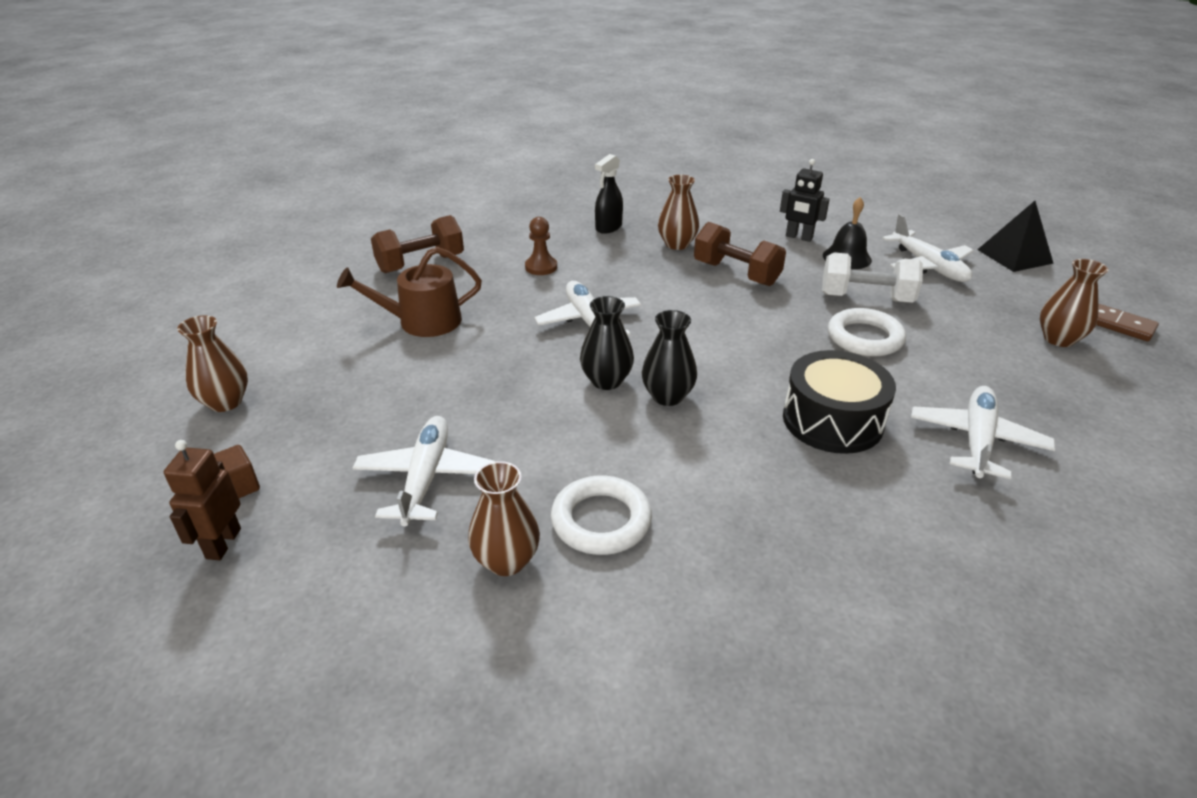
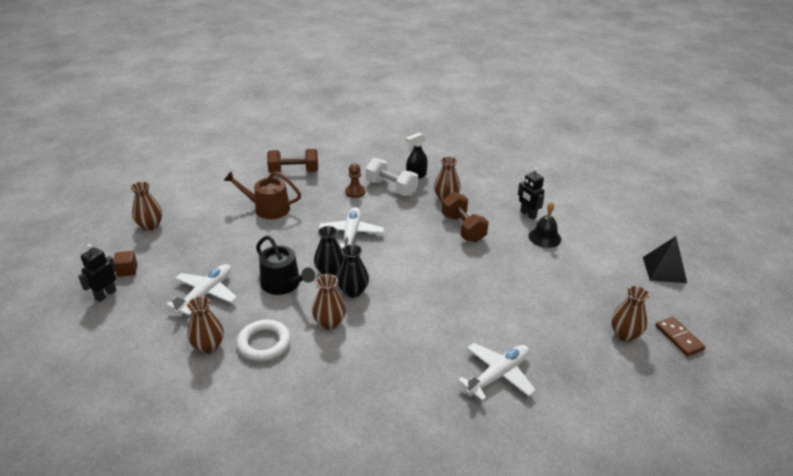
camera: 25 degrees right, 0 degrees up
brown robot [164,440,241,560] -> black robot [78,244,117,302]
black drum [783,350,896,454] -> none
white dumbbell [822,252,923,303] -> white dumbbell moved to [366,158,418,196]
white ring [828,308,906,356] -> none
white plane [882,214,974,282] -> none
none -> black watering can [256,236,315,295]
none -> brown vase [312,274,346,330]

